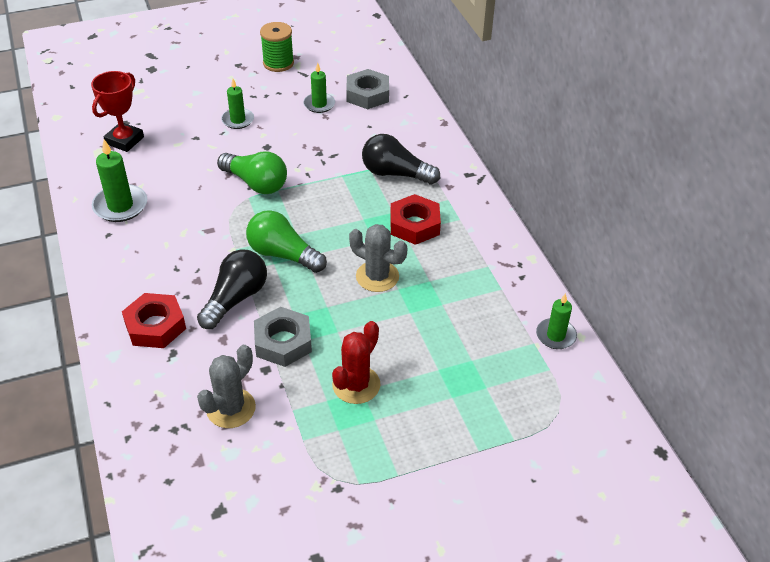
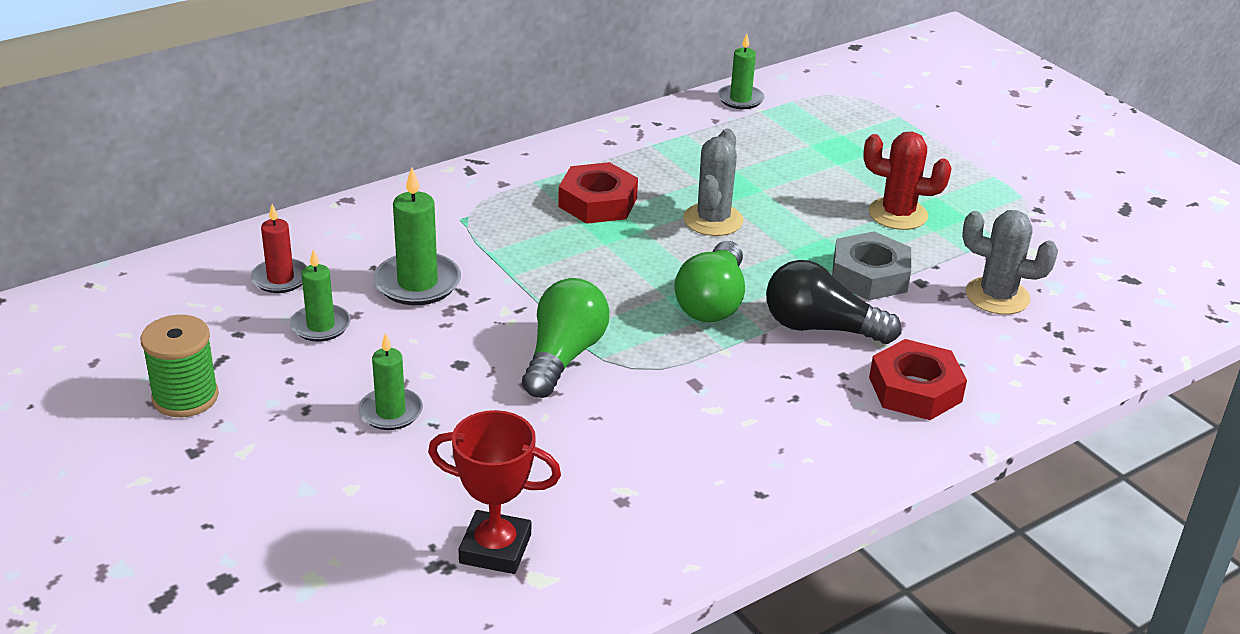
camera: 105 degrees left, 10 degrees down
green candle [92,139,147,222] -> green candle moved to [373,167,461,305]
grey nut [346,69,389,109] -> red candle [251,204,307,293]
black light bulb [362,134,440,185] -> none

